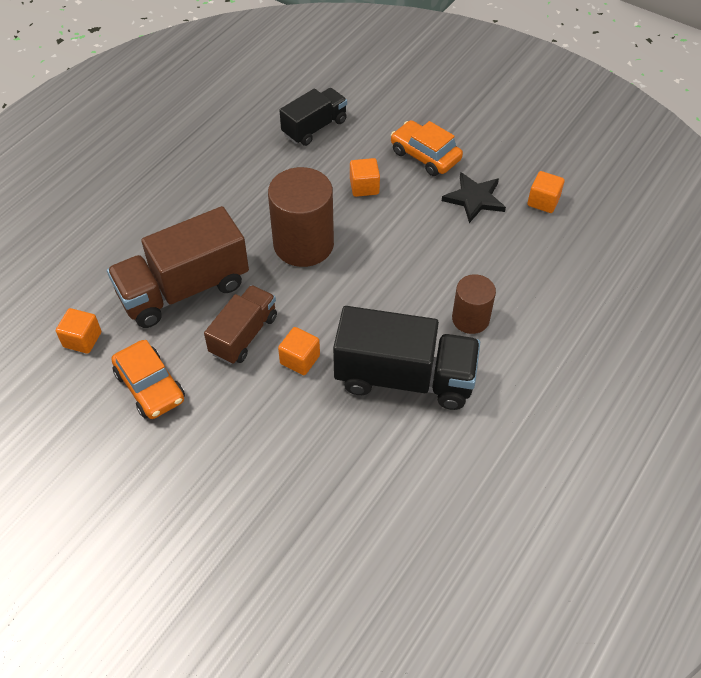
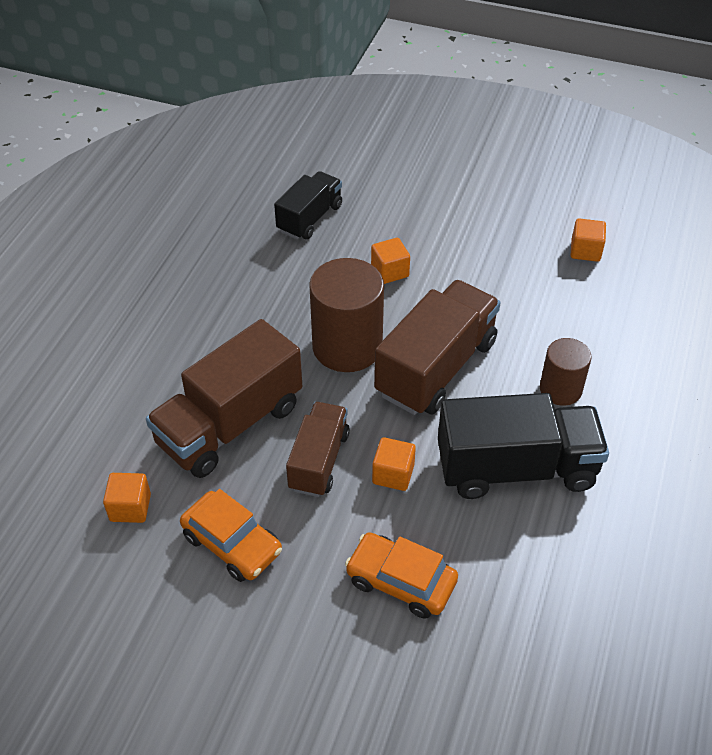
camera: 15 degrees left, 5 degrees down
orange car [391,120,463,176] -> orange car moved to [345,532,458,619]
black star [442,172,506,223] -> none
none -> brown truck [374,280,501,415]

